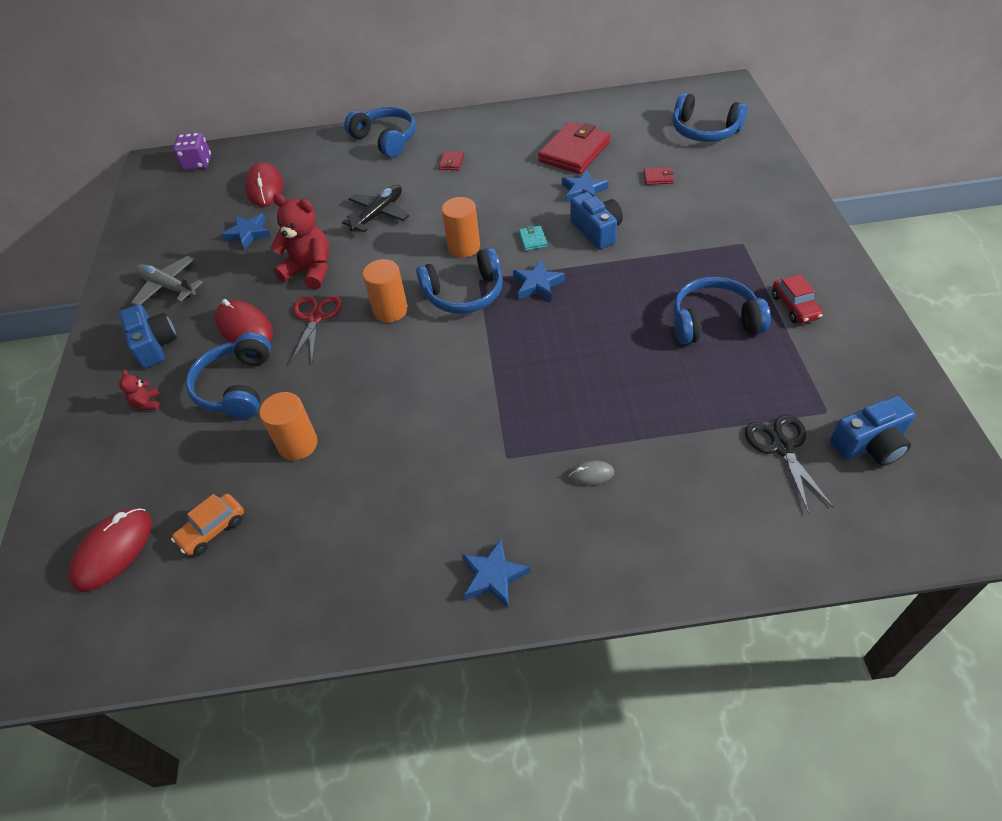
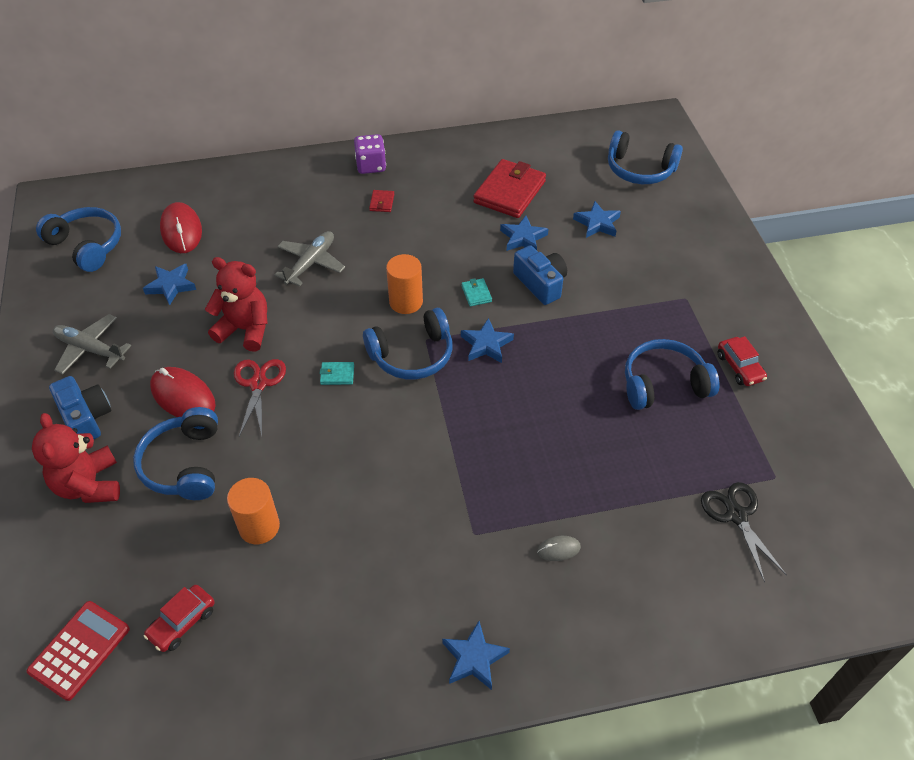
camera: 10 degrees left, 0 degrees up
red mouse [68,508,152,592] -> red calculator [27,601,130,701]
red teddy bear [119,370,160,410] -> red teddy bear [32,413,120,503], size x2.19
orange car [171,494,244,555] -> red car [143,585,215,652]
purple dice [173,132,211,170] -> purple dice moved to [354,134,386,174]
black plane [342,185,409,232] -> grey plane [274,231,345,286]
blue headphones [344,107,416,158] -> blue headphones moved to [36,207,121,272]
orange cylinder [363,259,408,322] -> turquoise wallet [319,362,354,385]
red wallet [644,167,674,185] -> blue star [573,201,621,238]
blue camera [830,396,915,466] -> none

